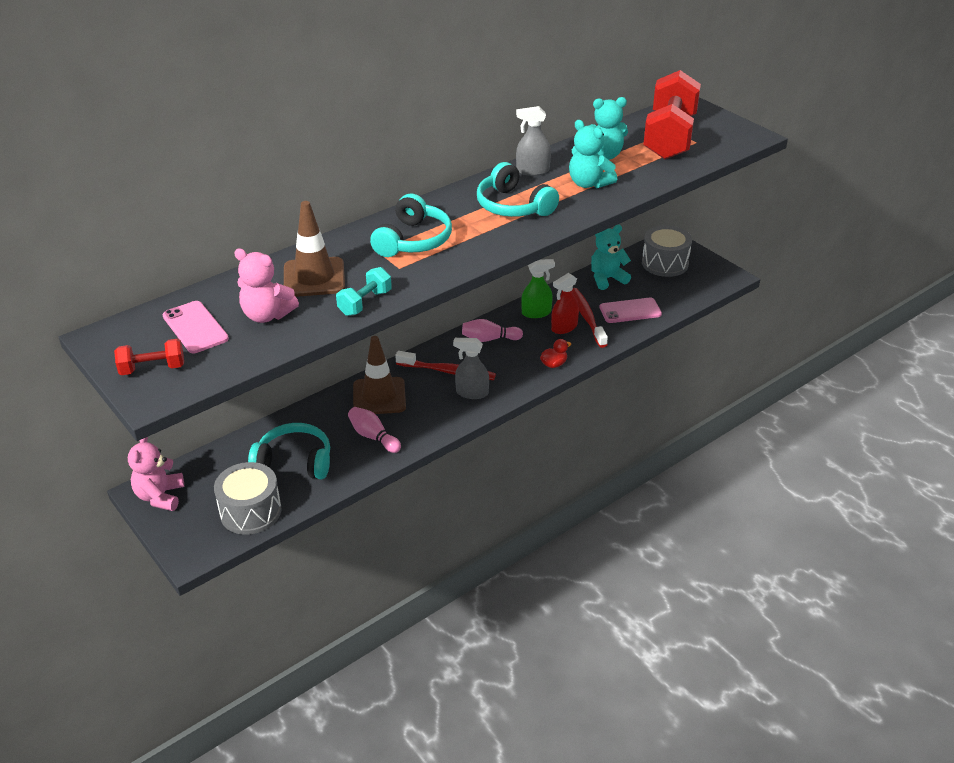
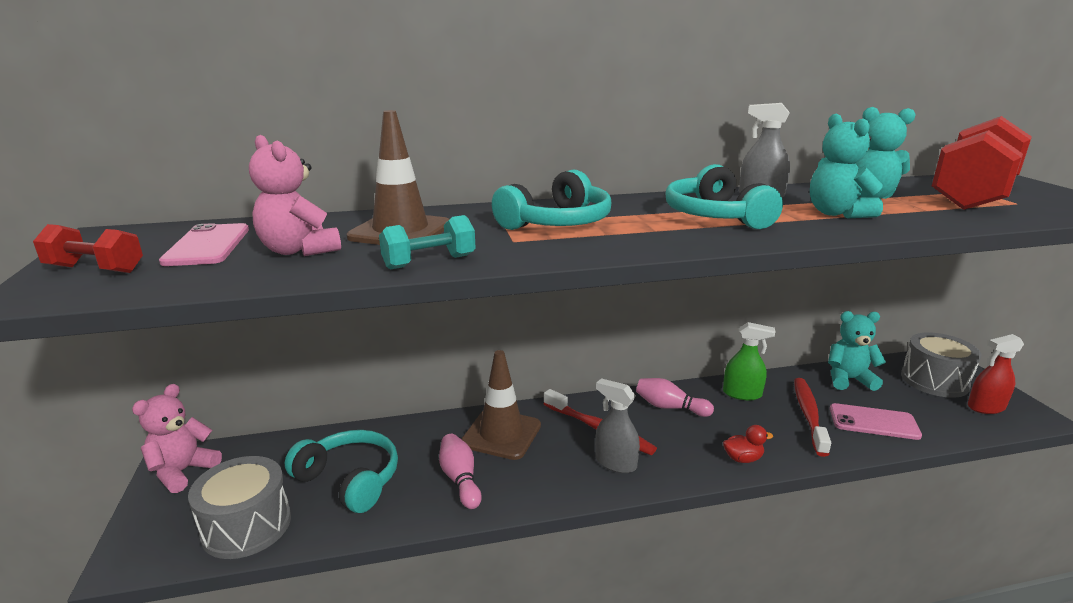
camera: 25 degrees right, 15 degrees down
red spray bottle [551,273,579,334] -> red spray bottle moved to [968,334,1024,414]

